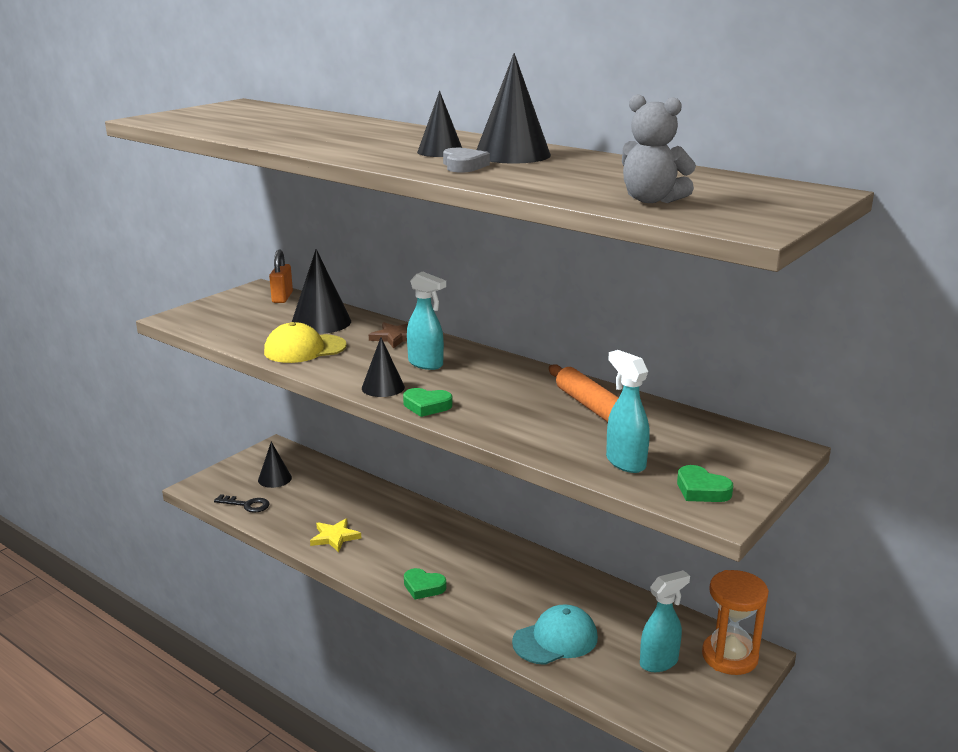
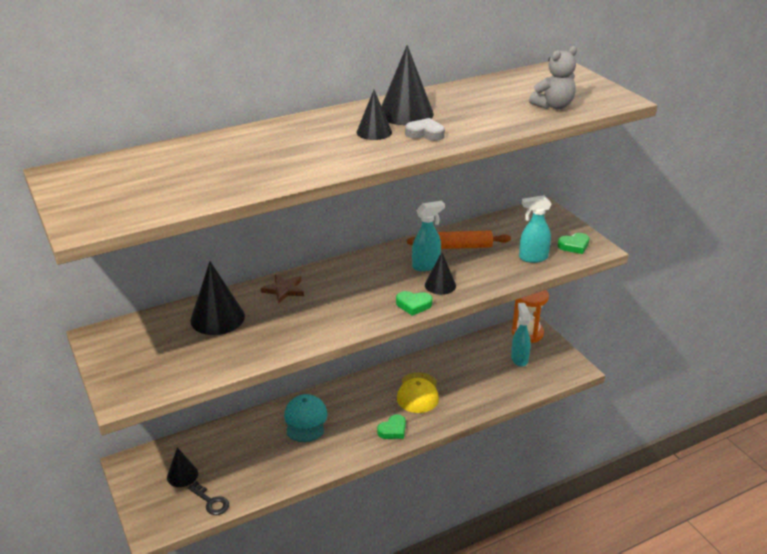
camera: 65 degrees left, 10 degrees up
black key [214,494,269,513] -> black key turned 90 degrees clockwise [188,481,229,515]
yellow cap [264,322,347,363] -> yellow cap moved to [397,372,439,413]
orange padlock [269,250,293,303] -> none
yellow star [310,518,361,552] -> none
black cone [362,337,405,397] -> black cone moved to [425,252,456,295]
green heart [403,388,453,417] -> green heart turned 60 degrees clockwise [396,291,433,316]
turquoise spray bottle [407,272,446,370] -> turquoise spray bottle moved to [412,201,445,271]
turquoise cap [512,605,598,665] -> turquoise cap moved to [284,394,328,442]

